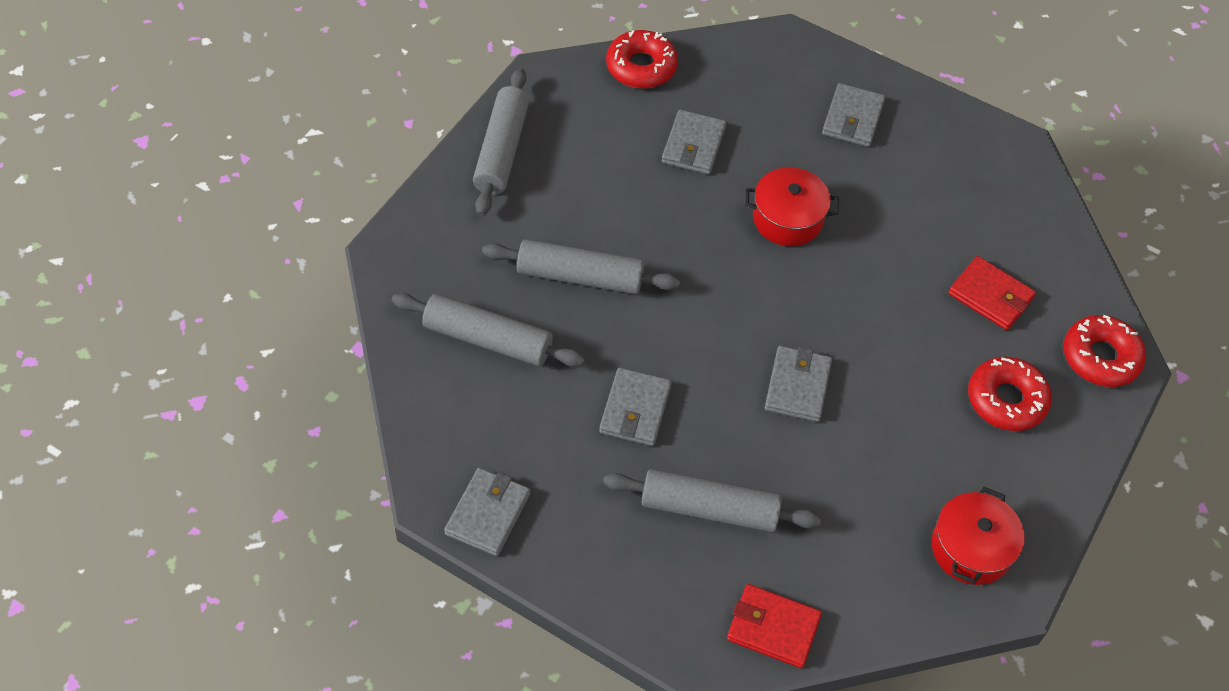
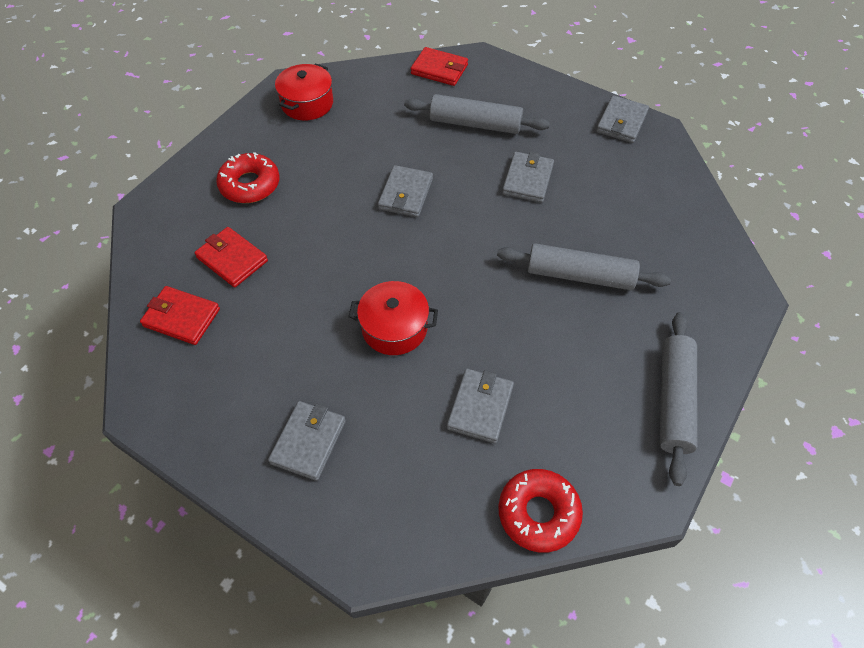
camera: 175 degrees left, 0 degrees up
grey rolling pin [391,293,585,367] -> none
red donut [1063,315,1146,387] -> none
none -> red wallet [140,286,220,345]

